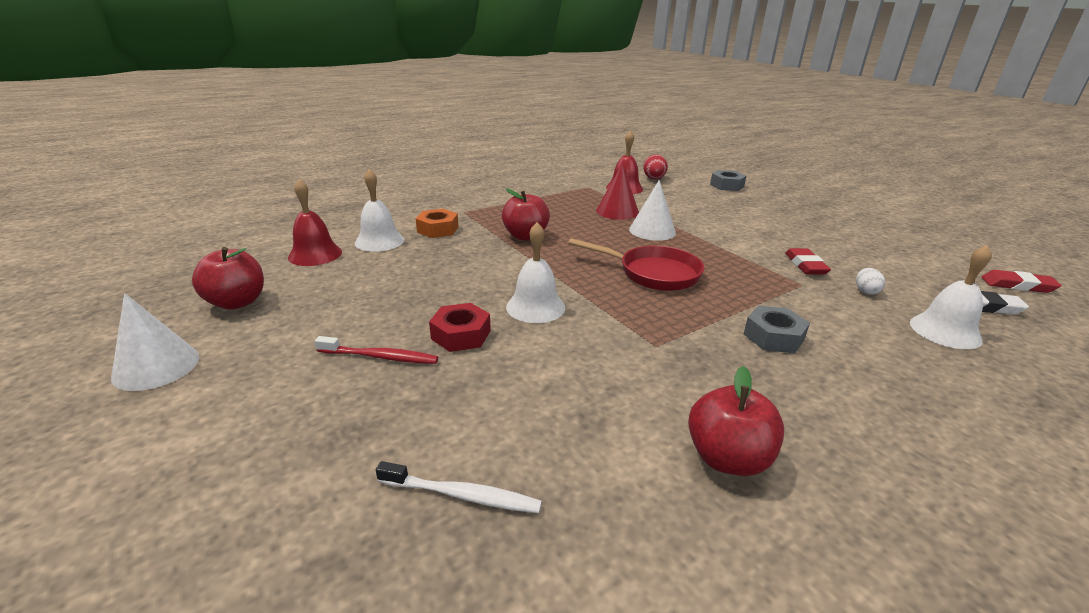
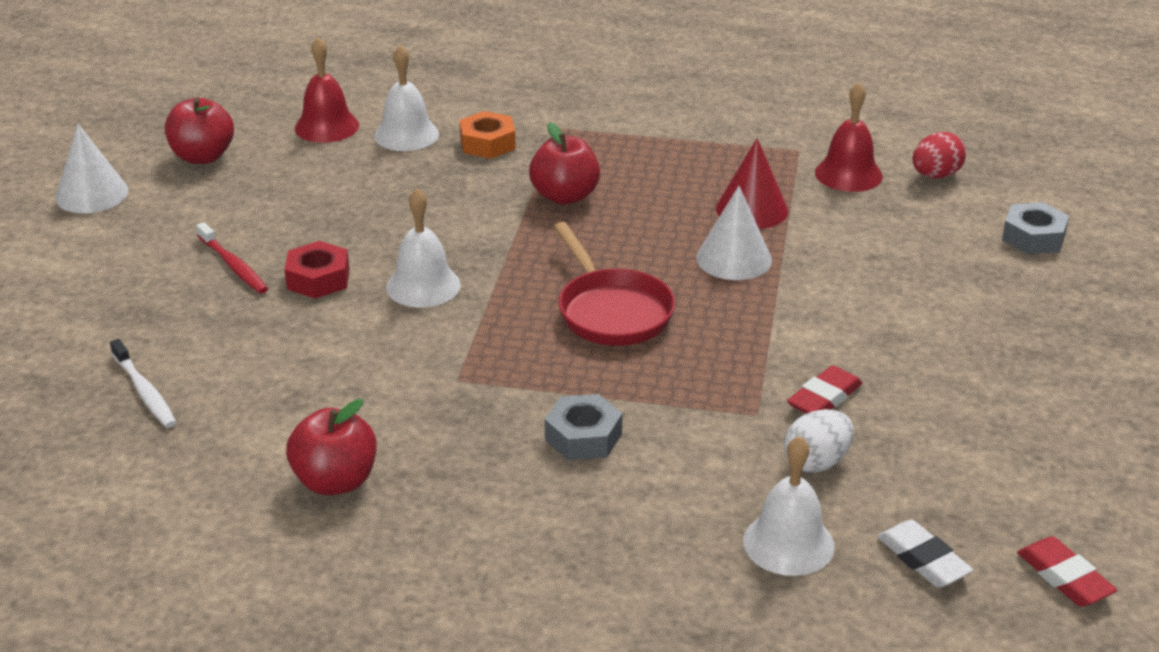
camera: 45 degrees right, 5 degrees up
white egg [856,268,885,295] -> white egg [784,409,854,472], size x1.55

